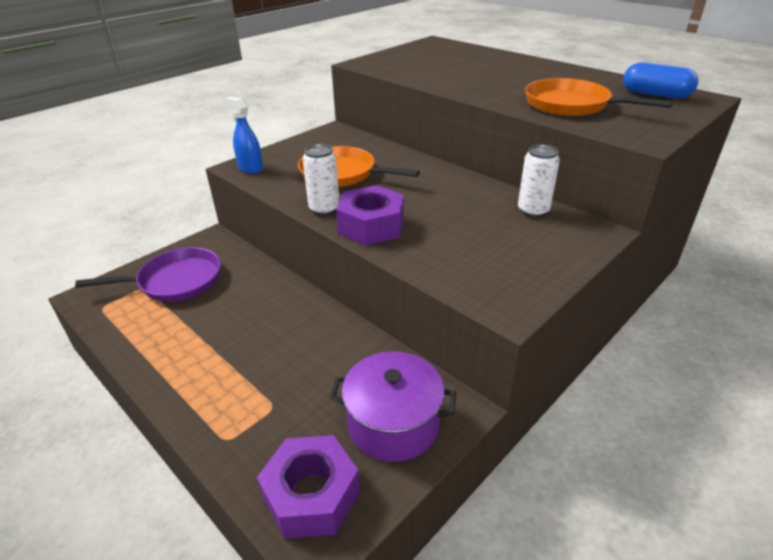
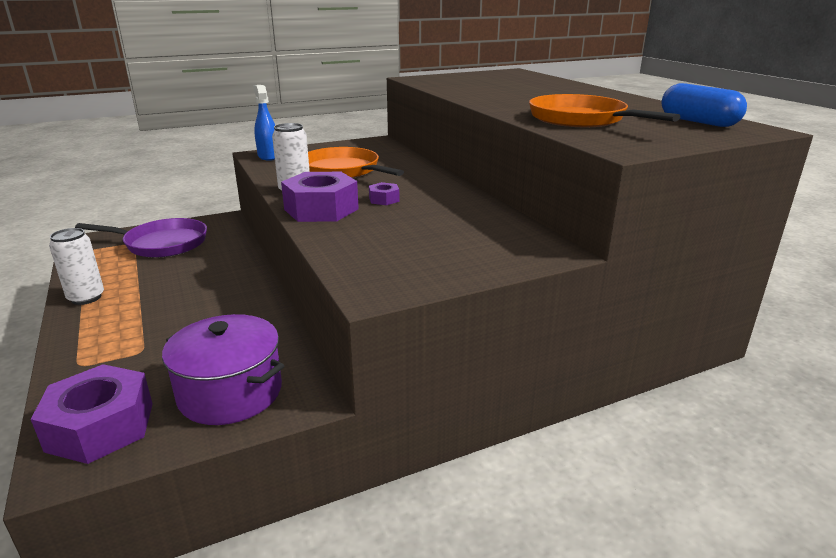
camera: 20 degrees right, 10 degrees down
white can [518,144,560,217] -> white can moved to [49,228,104,305]
none -> purple nut [369,182,400,205]

